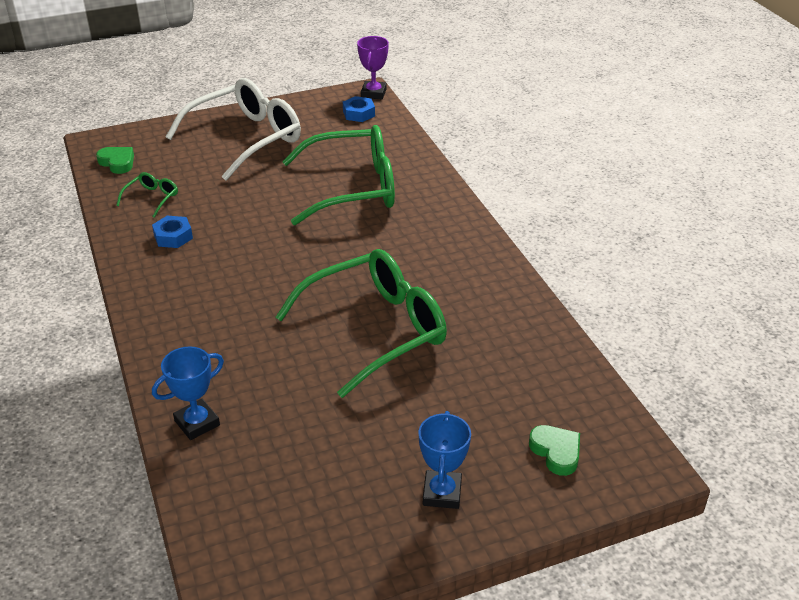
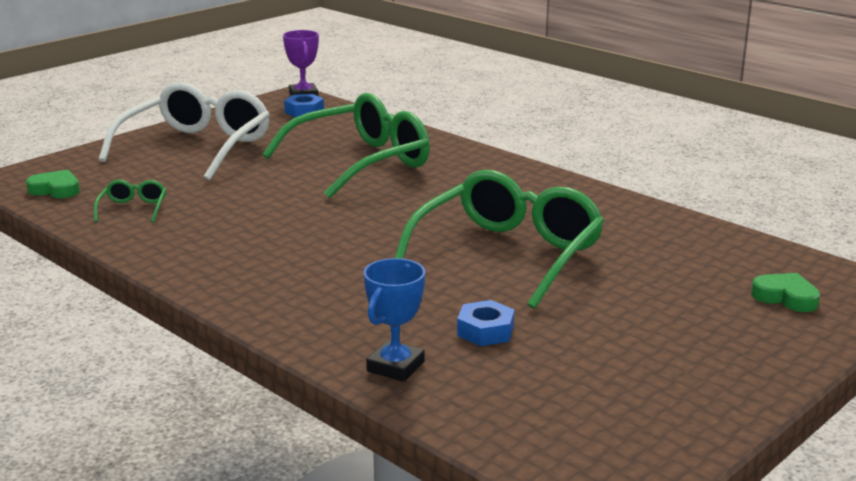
camera: 25 degrees left, 15 degrees down
blue nut [152,216,193,248] -> blue nut moved to [457,300,514,346]
blue trophy [419,411,471,509] -> none

